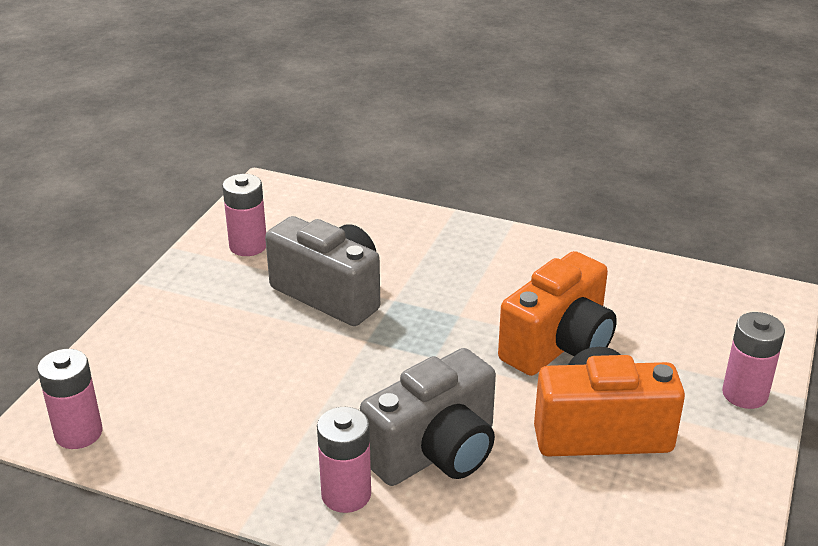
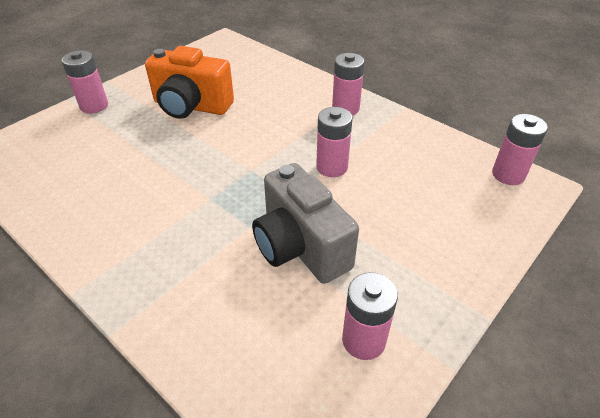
camera: 160 degrees left, 10 degrees up
grey camera [360,348,496,486] -> none
orange camera [498,251,617,376] -> none
none -> pink battery [316,107,353,177]

